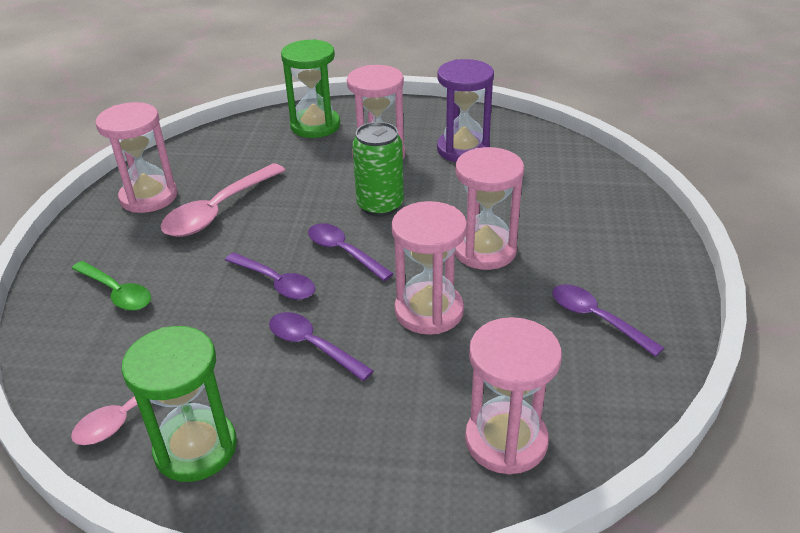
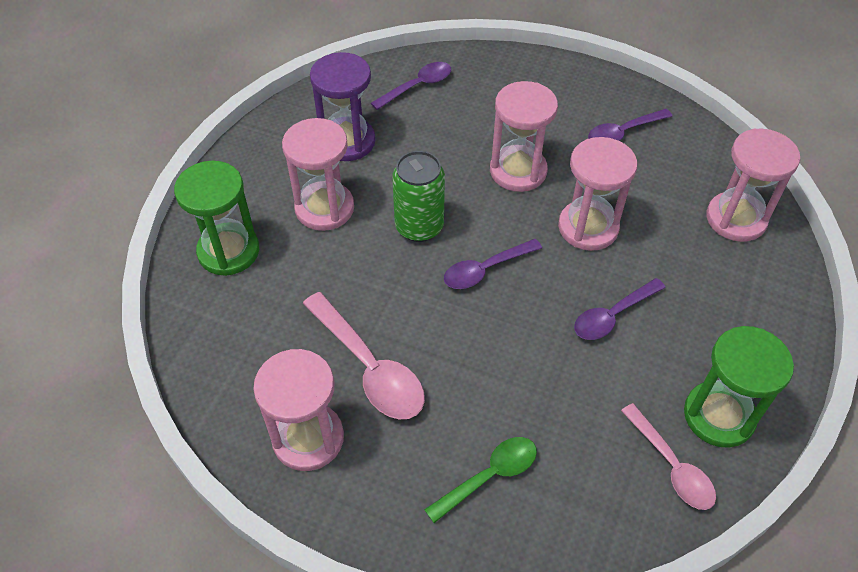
camera: 75 degrees left, 15 degrees up
purple spoon [225,253,315,300] -> purple spoon moved to [371,62,451,110]

